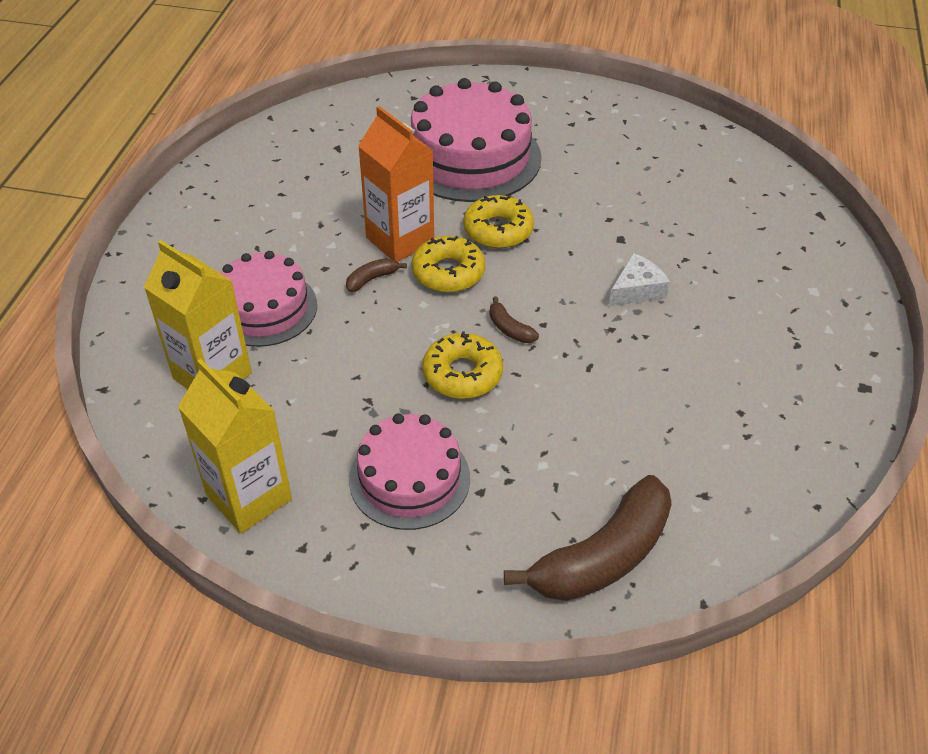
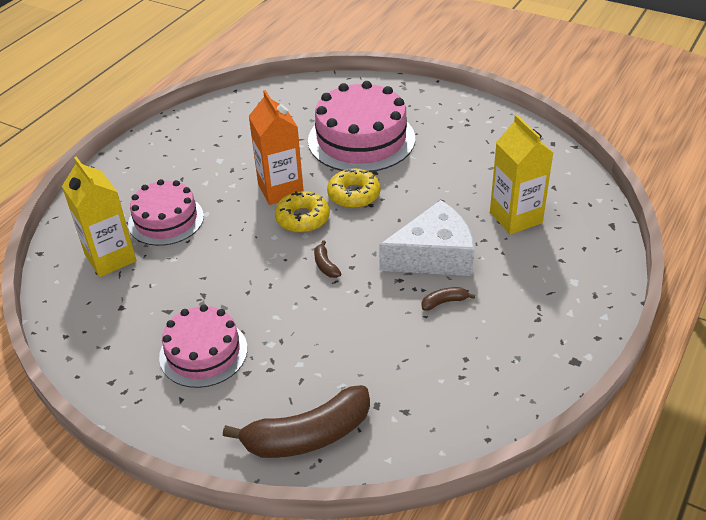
camera: 20 degrees right, 5 degrees down
yellow carton [178,359,292,534] -> yellow carton moved to [490,115,553,234]
brown banana [346,258,407,292] -> brown banana moved to [421,287,475,311]
yellow donut [423,331,503,399] -> none
white cheese [608,253,670,307] -> white cheese [379,200,474,276], size x1.95

